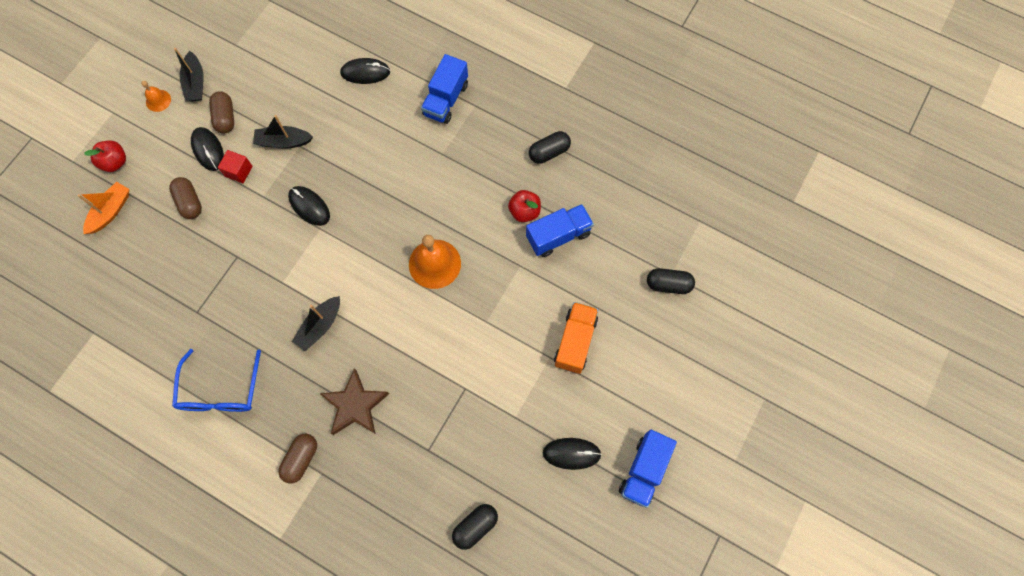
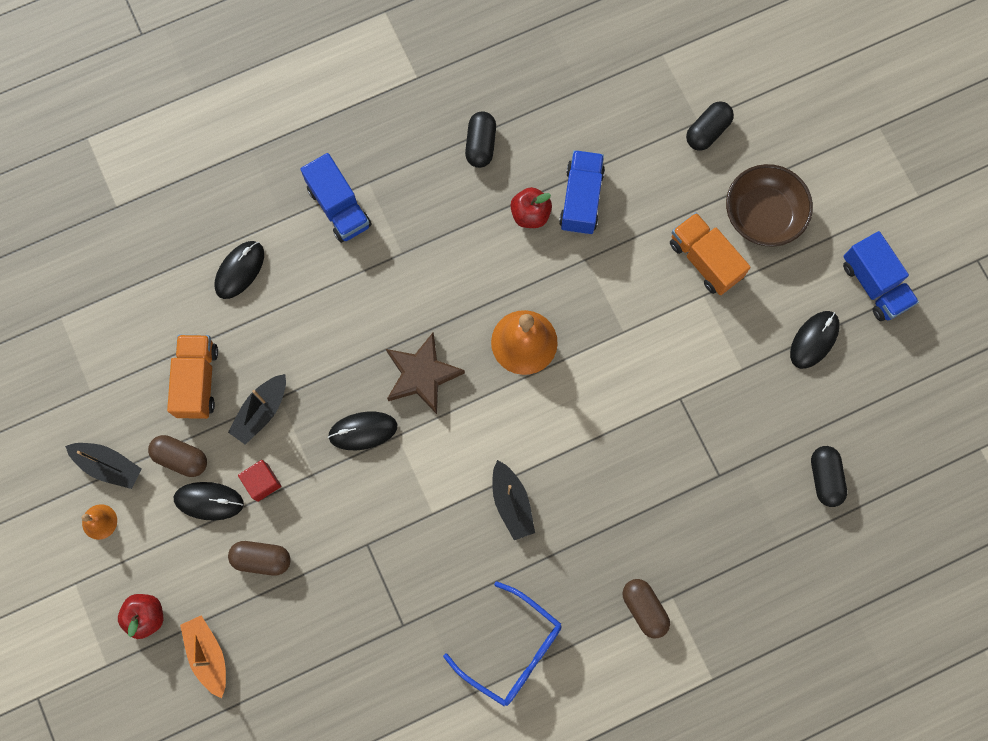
camera: 55 degrees left, 5 degrees up
brown star [320,369,389,435] -> brown star moved to [386,333,465,414]
none -> orange truck [167,335,218,419]
none -> brown bowl [726,164,813,247]

